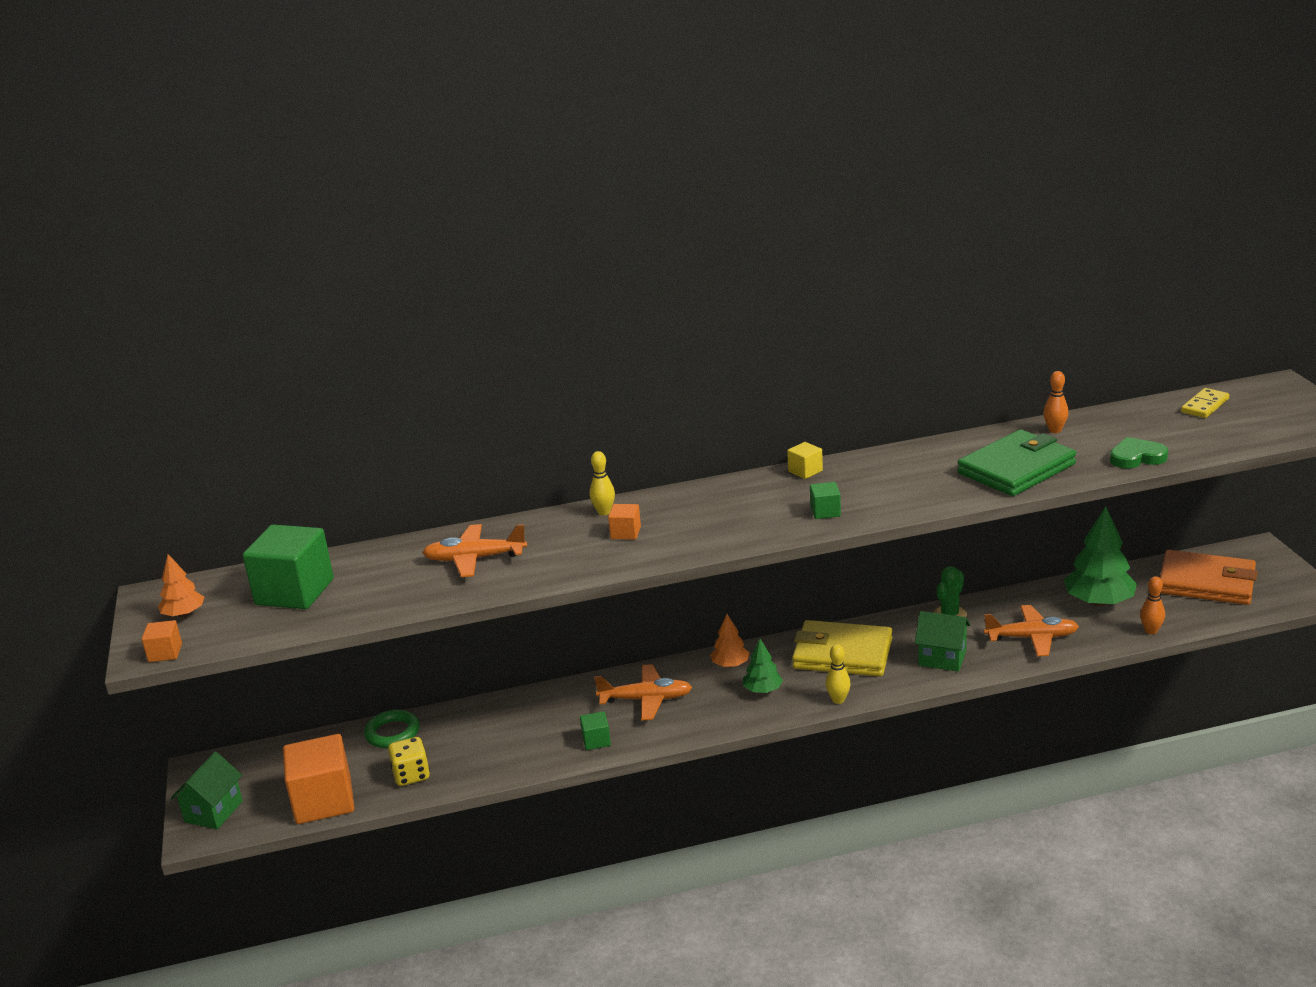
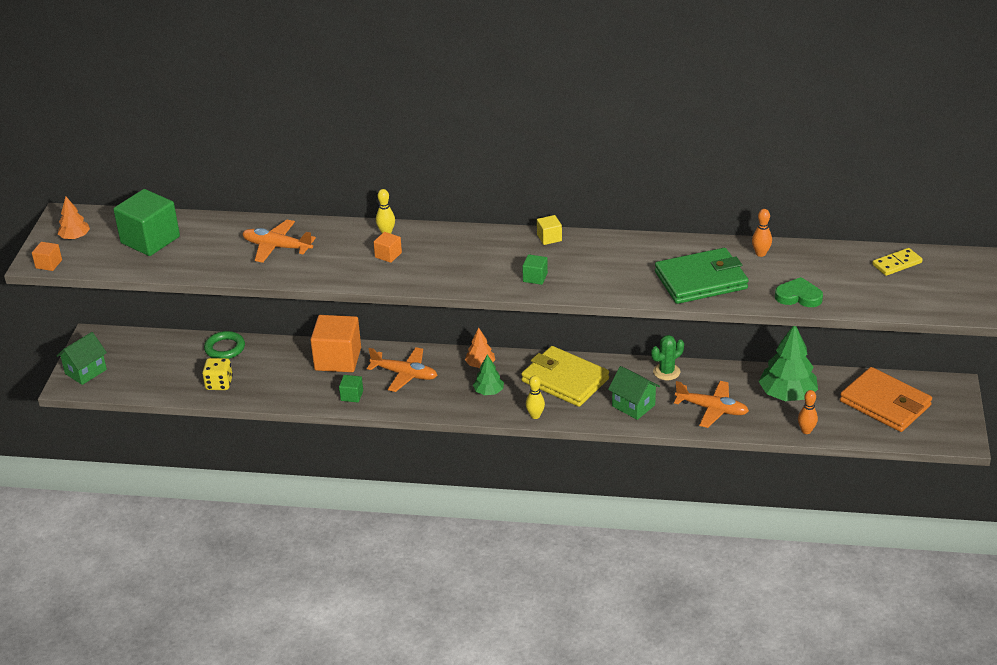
camera: 20 degrees right, 10 degrees up
orange cube [283,734,354,824] -> orange cube moved to [310,315,361,372]

